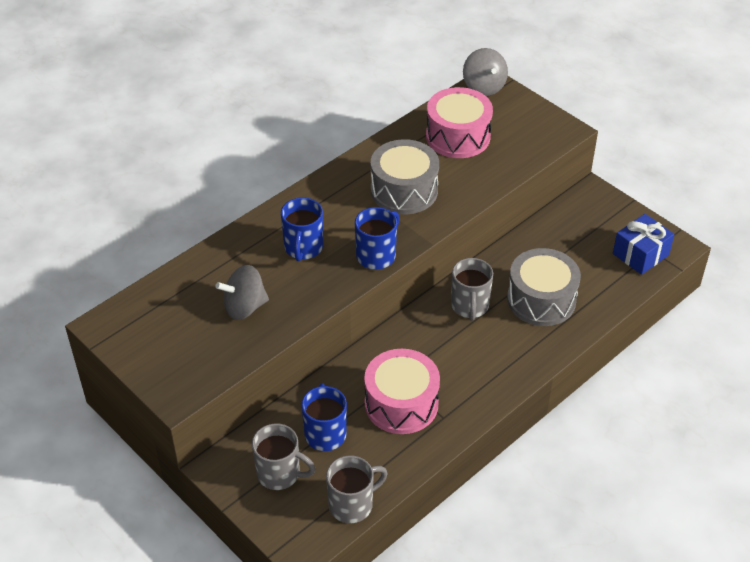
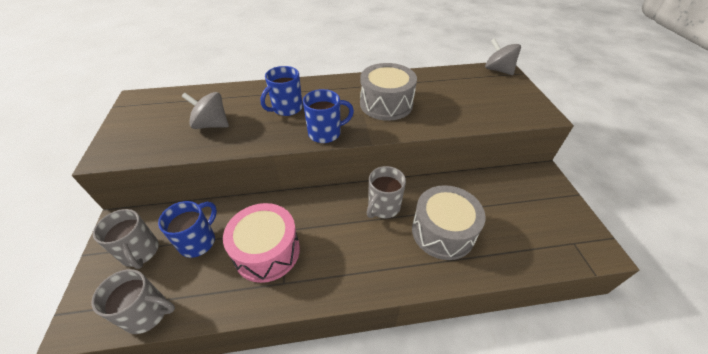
camera: 35 degrees right, 0 degrees up
pink drum [426,87,493,158] -> none
grey spinning top [463,48,508,96] -> grey spinning top turned 120 degrees clockwise [485,38,521,75]
blue gift [613,214,674,275] -> none

